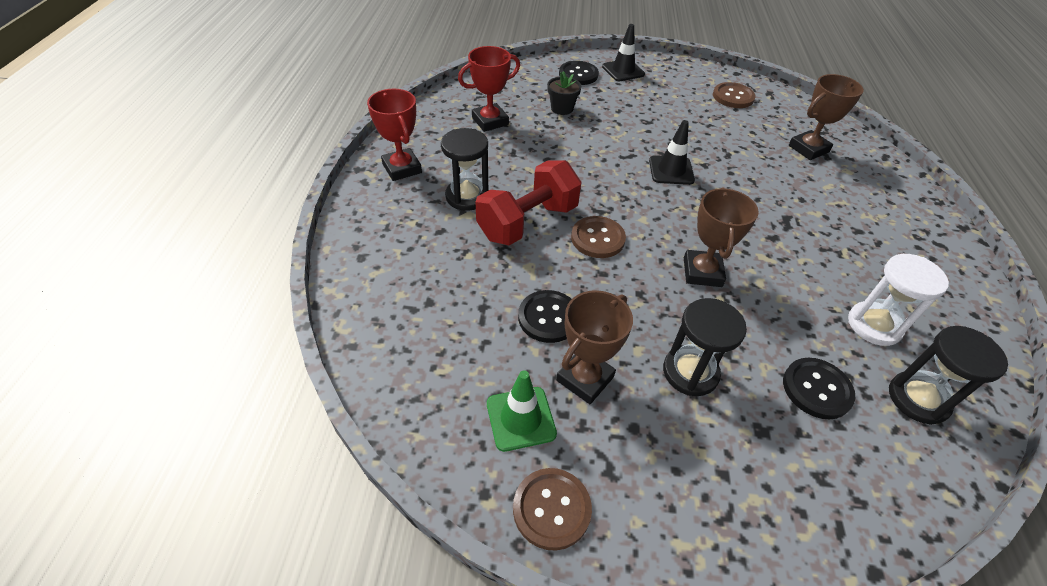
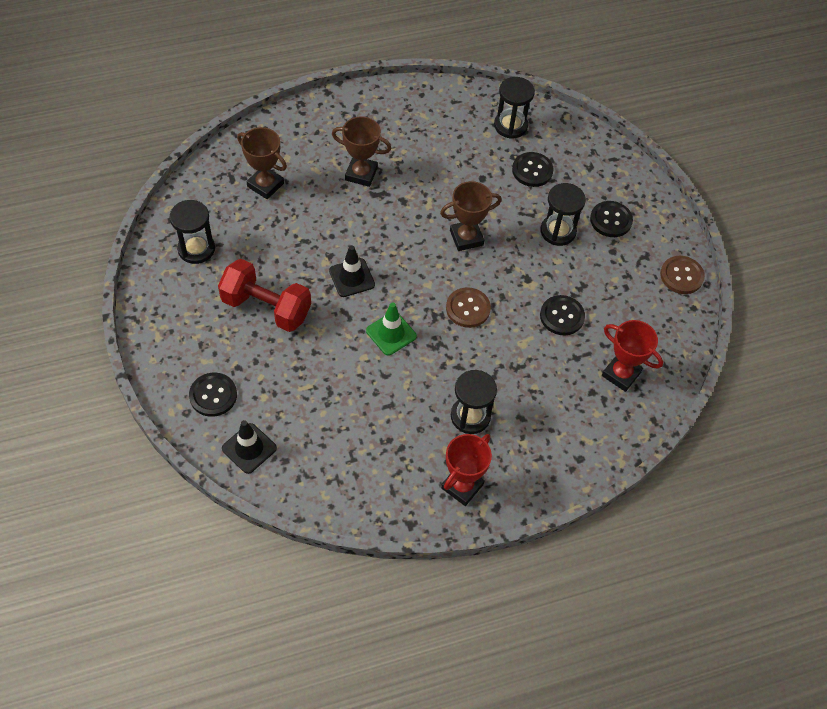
camera: 115 degrees left, 10 degrees up
red trophy [458,46,520,132] -> red trophy moved to [602,320,663,392]
red dumbbell [476,160,582,245] -> red dumbbell moved to [218,259,311,332]
green traffic cone [487,370,557,452] -> green traffic cone moved to [366,302,417,356]
black flower pot [547,71,581,115] -> none
brown trophy [556,290,633,404] -> brown trophy moved to [332,116,391,187]
black traffic cone [602,24,645,81] -> black traffic cone moved to [222,420,277,474]
brown button [713,82,756,108] -> black hourglass [170,200,215,264]
white hourglass [848,254,949,346] -> none
none -> black button [590,201,633,237]

